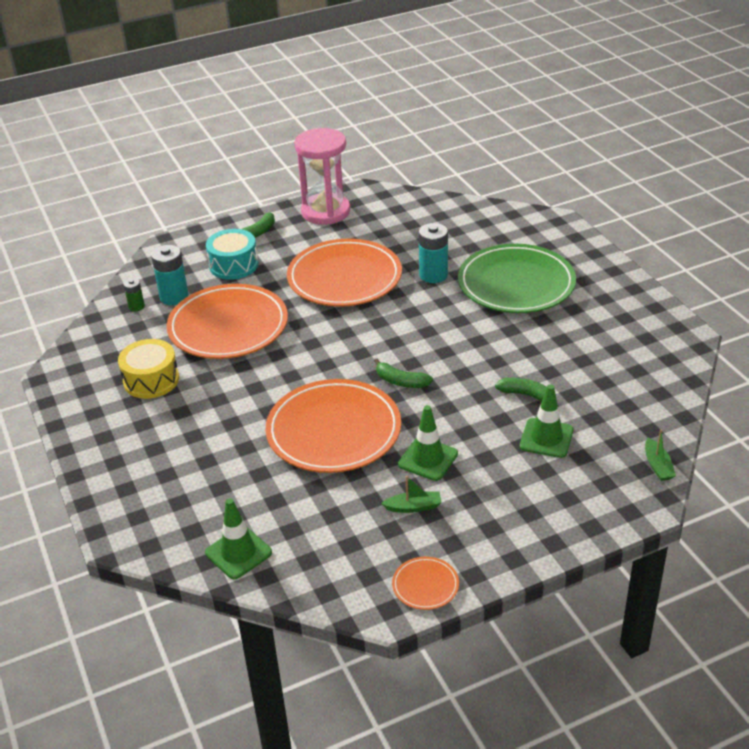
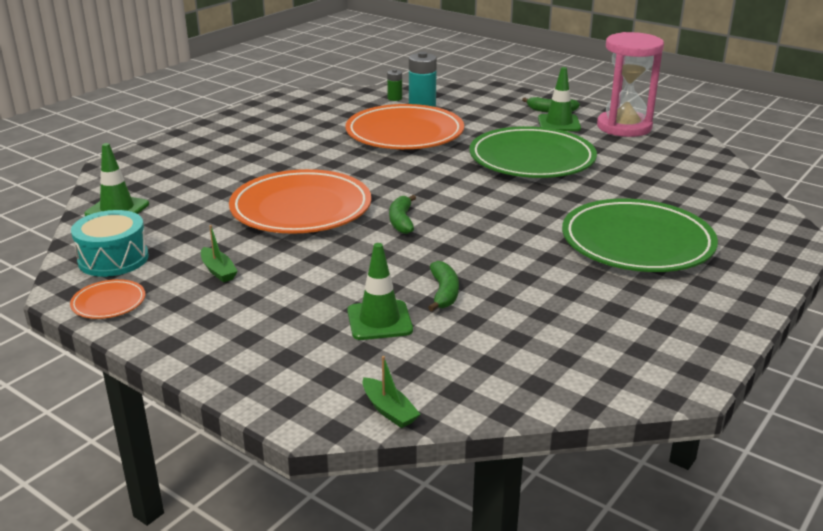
camera: 60 degrees right, 10 degrees down
yellow drum [118,339,179,399] -> none
turquoise drum [206,229,258,280] -> turquoise drum moved to [71,210,149,277]
orange plate [287,239,402,306] -> green plate [470,126,597,178]
green traffic cone [398,405,458,481] -> green traffic cone moved to [538,67,581,131]
turquoise battery [419,223,448,283] -> none
green boat [645,430,676,481] -> green boat turned 90 degrees counterclockwise [363,356,420,428]

